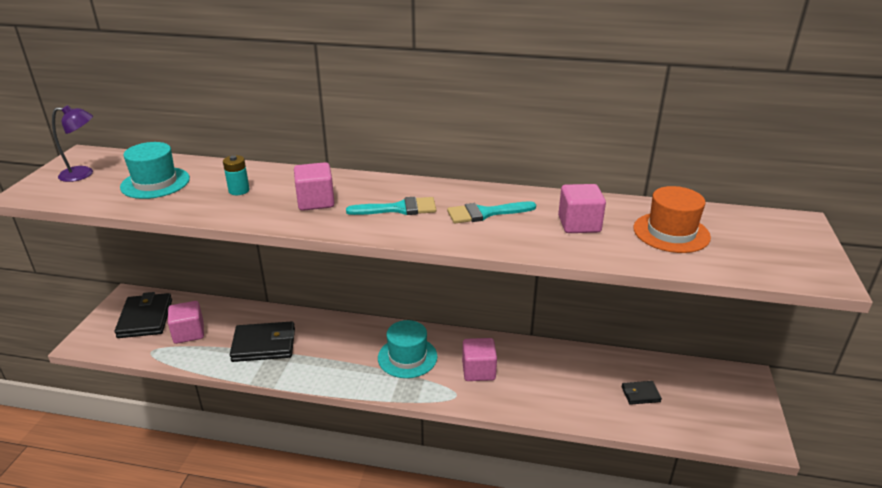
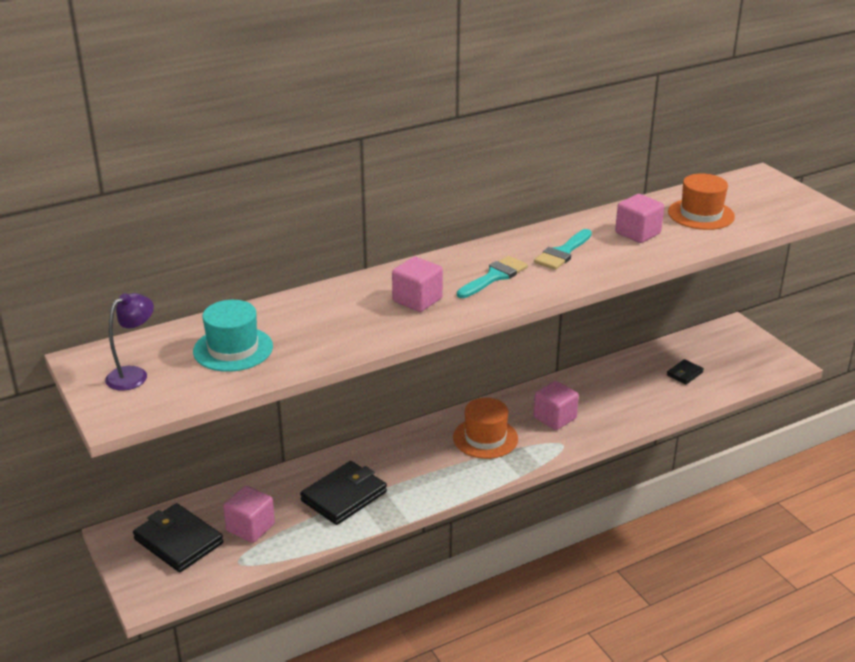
camera: 40 degrees left, 0 degrees up
turquoise battery [223,155,250,195] -> none
turquoise hat [378,320,438,378] -> orange hat [453,398,518,459]

